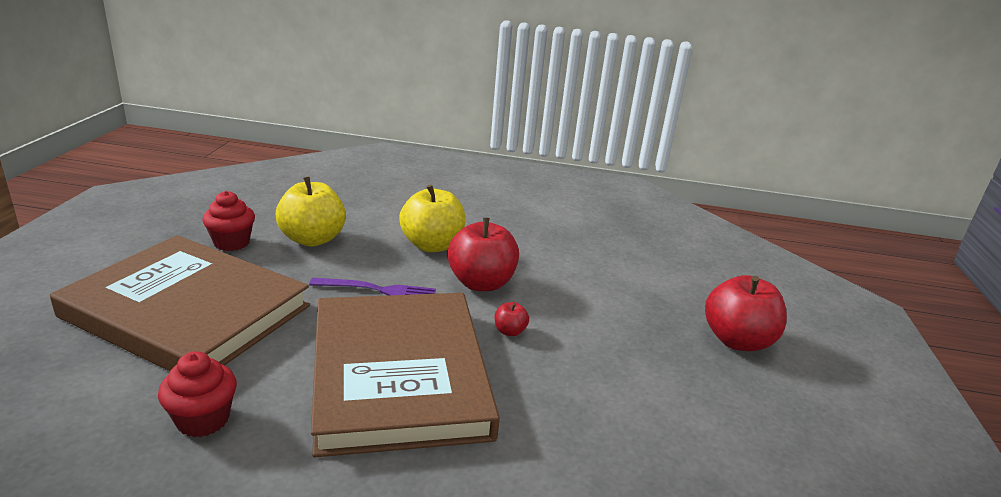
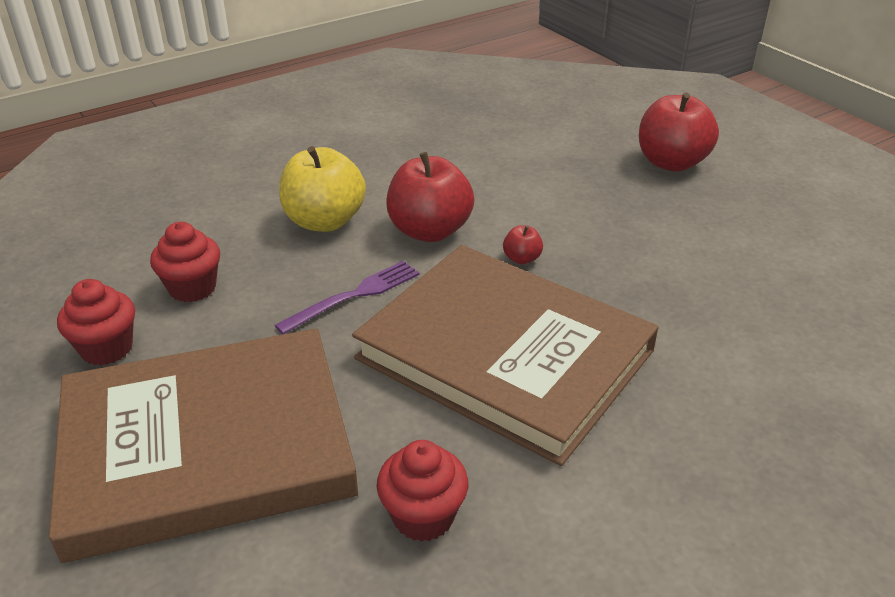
camera: 40 degrees left, 10 degrees up
yellow apple [276,176,346,247] -> red cupcake [150,222,220,302]

